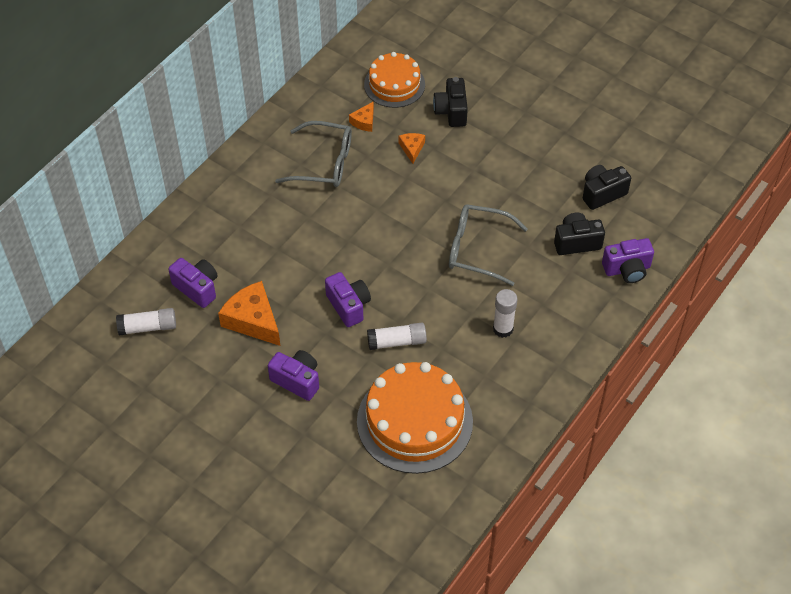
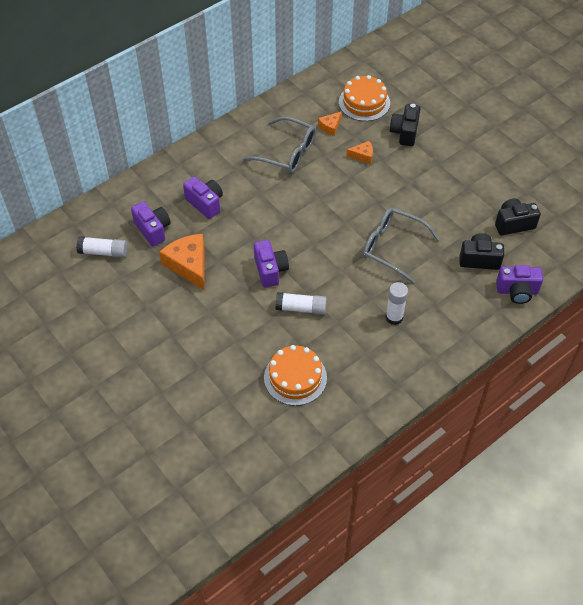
camera: 15 degrees right, 0 degrees up
purple camera [268,350,319,401] -> purple camera moved to [183,177,223,219]
orange cake [357,362,473,474] -> orange cake [264,345,327,406], size x0.62
orange cheese [399,133,425,164] -> orange cheese turned 75 degrees clockwise [346,141,373,164]

